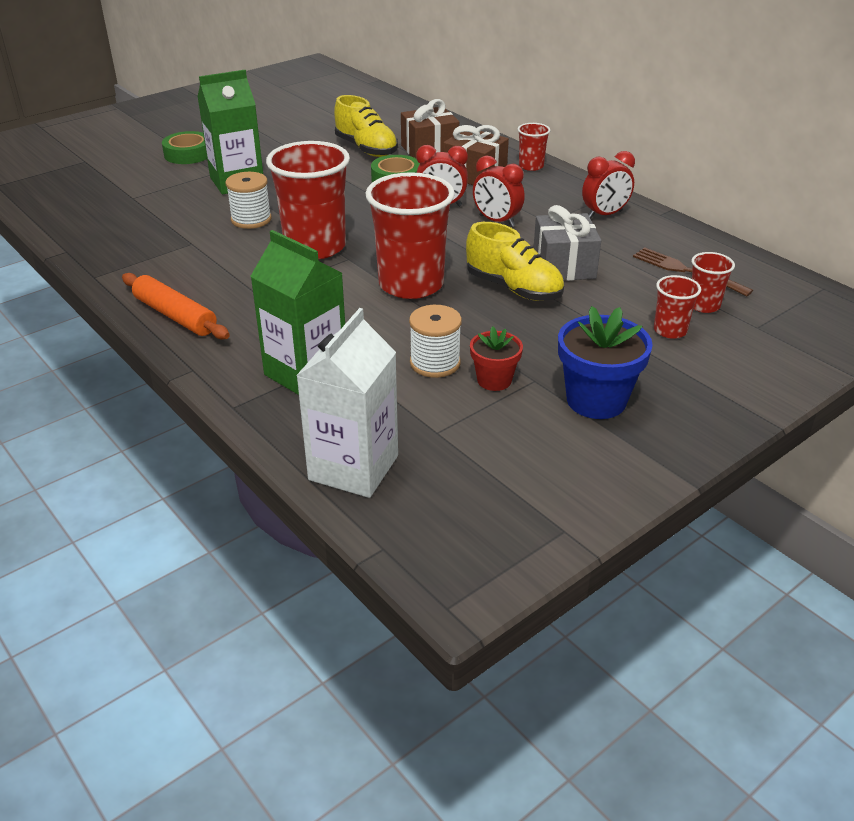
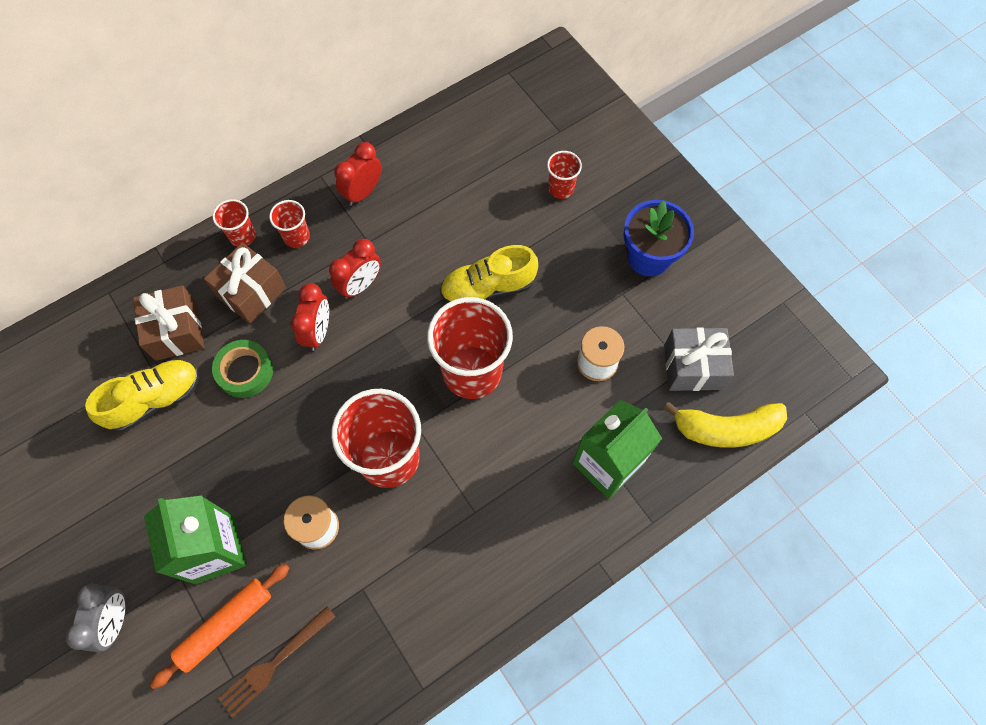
camera: 85 degrees left, 30 degrees up
orange rolling pin [122,273,230,340] -> orange rolling pin moved to [150,564,289,689]
green tape [162,131,207,164] -> grey clock [66,583,126,652]
white carton [296,308,398,498] -> yellow banana [663,401,787,448]
yellow shoe [466,222,564,301] -> yellow shoe turned 150 degrees counterclockwise [440,245,538,303]
red flower pot [470,326,523,391] -> none
grey gift [533,205,601,281] -> grey gift moved to [664,327,734,391]
red clock [582,151,635,219] -> red clock turned 120 degrees counterclockwise [334,142,382,206]
brown fork [633,247,753,296] -> brown fork moved to [218,606,336,718]
red cup [692,252,735,313] -> red cup moved to [269,200,310,248]

